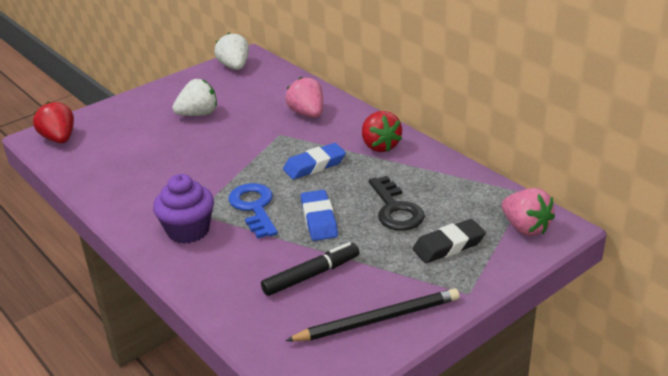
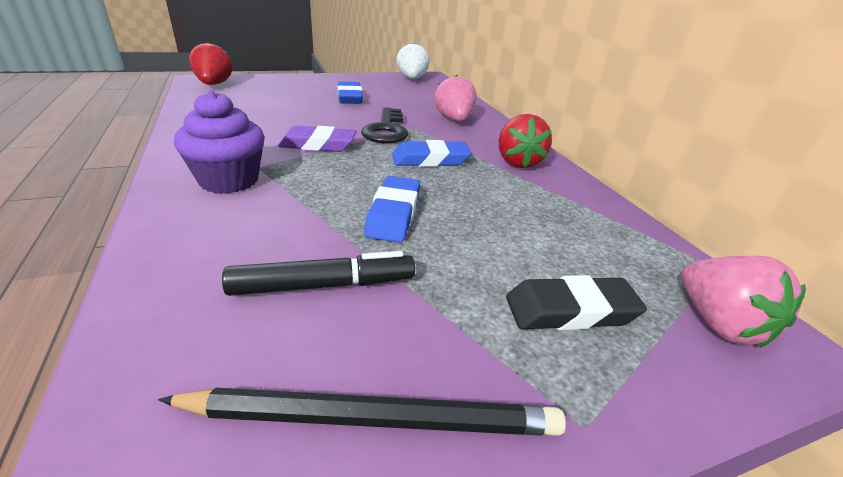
camera: 15 degrees right, 0 degrees up
white strawberry [173,79,217,116] -> blue eraser [338,81,363,104]
blue key [228,183,278,239] -> none
black key [369,176,425,231] -> black key moved to [361,107,408,143]
none -> purple eraser [278,125,356,152]

